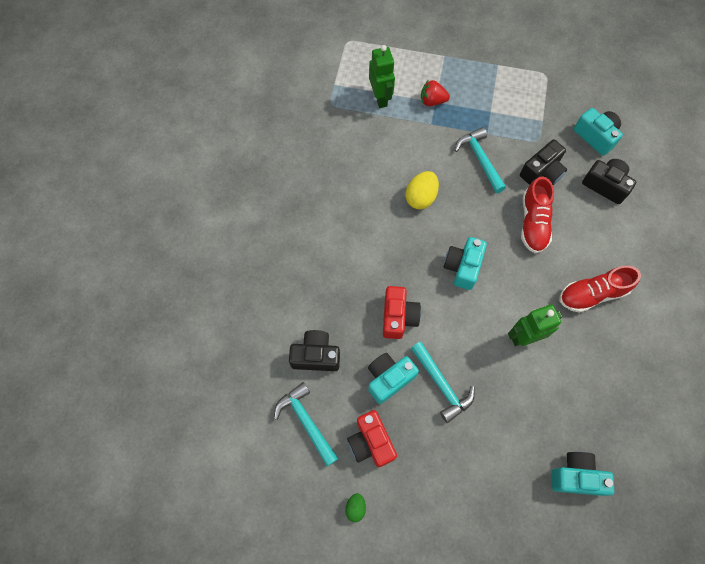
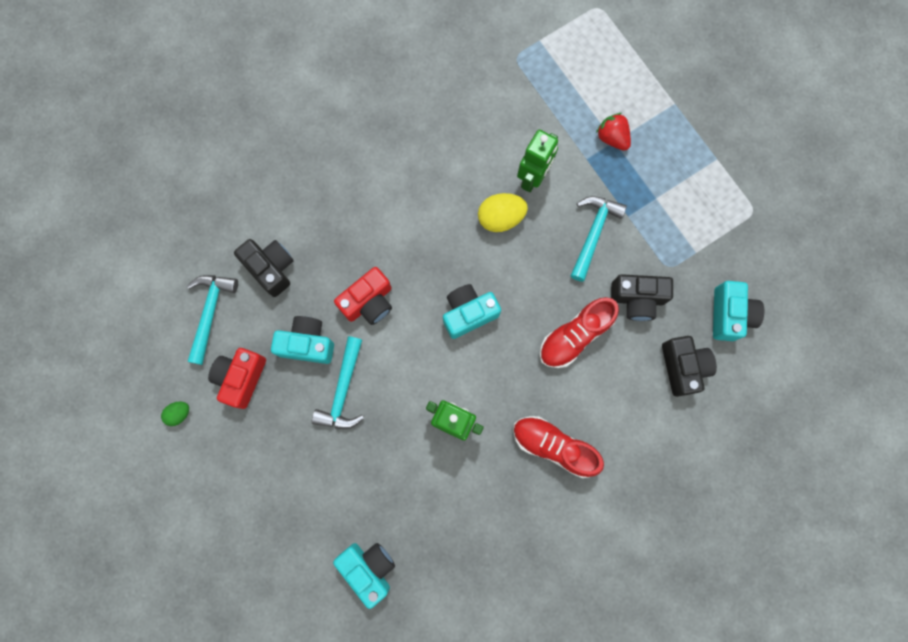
camera: 45 degrees right, 10 degrees up
green robot [369,45,395,108] -> green robot moved to [517,129,558,192]

